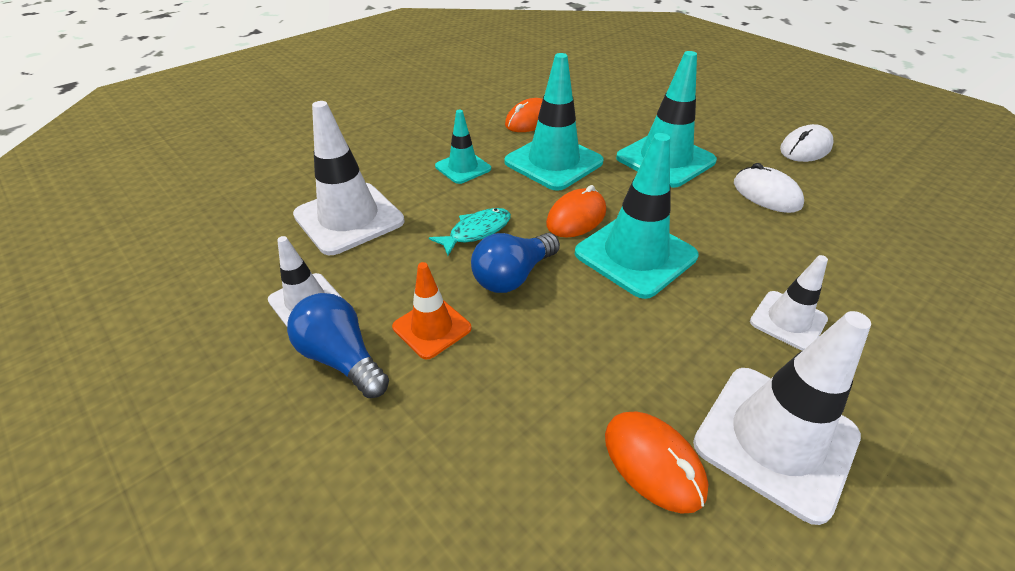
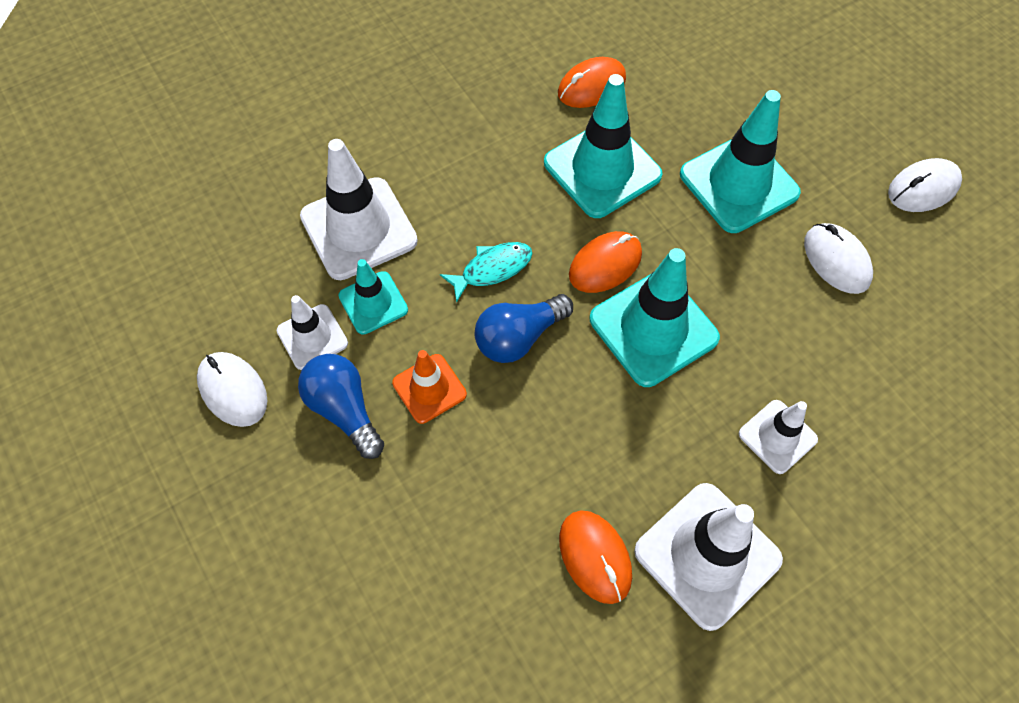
camera: 10 degrees right, 20 degrees up
turquoise traffic cone [435,110,491,184] -> turquoise traffic cone moved to [338,259,408,335]
none -> white mouse [197,352,267,427]

